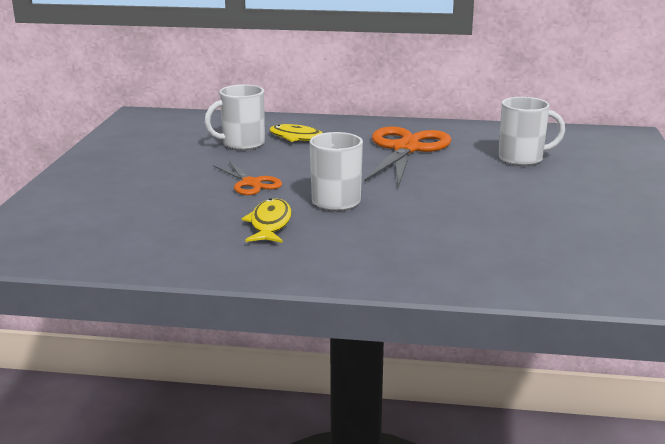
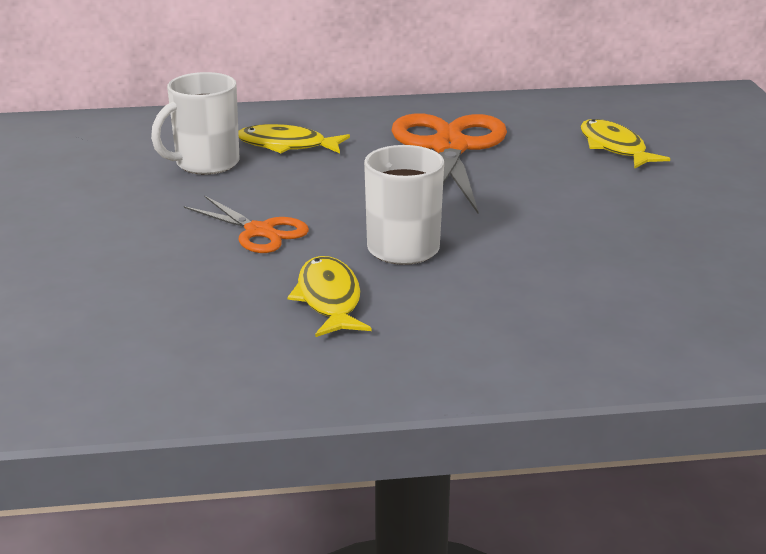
camera: 15 degrees left, 5 degrees up
white mug [499,97,565,166] -> yellow fish [580,119,670,169]

